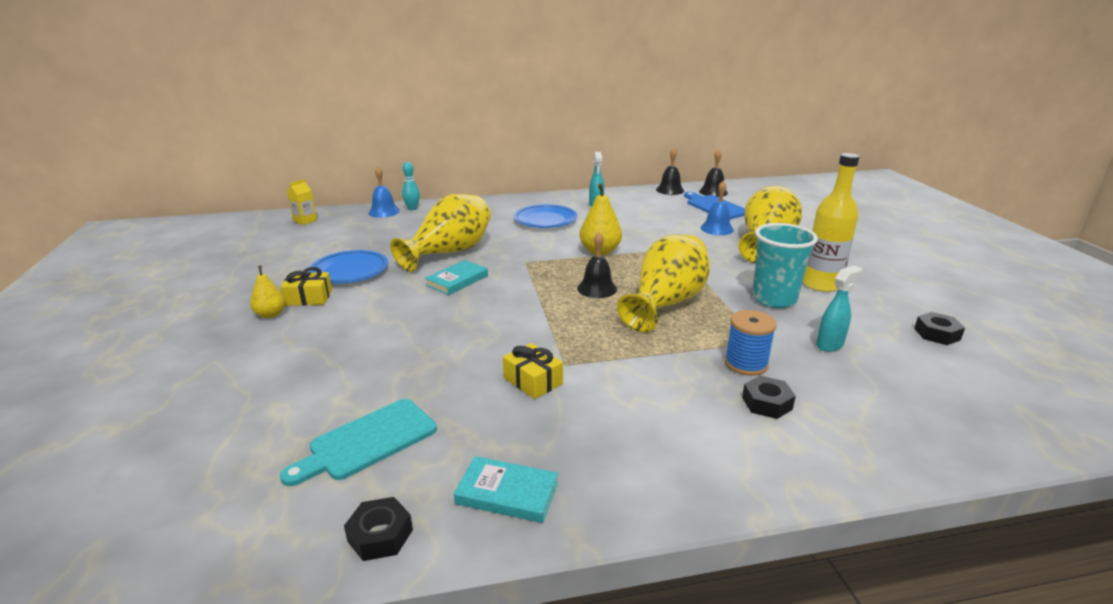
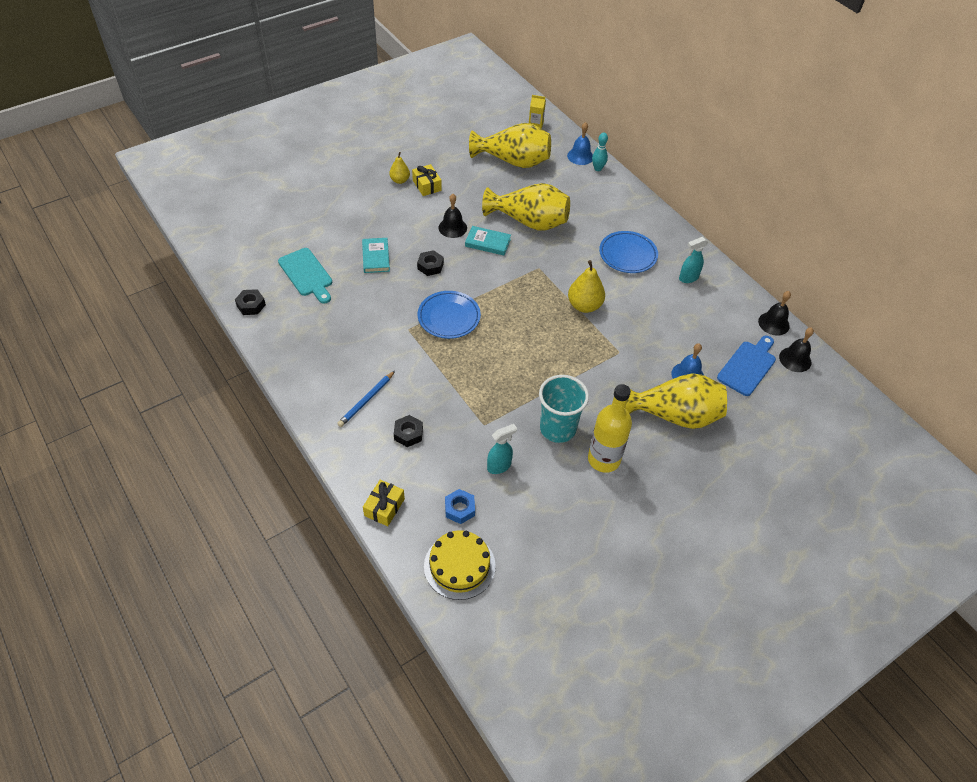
camera: 65 degrees right, 25 degrees up
turquoise cutting board [280,399,437,486] -> turquoise cutting board turned 150 degrees counterclockwise [278,248,332,304]
blue plate [309,250,388,284] -> blue plate moved to [418,291,481,339]
turquoise book [454,456,558,523] -> turquoise book moved to [362,238,390,273]
yellow gift [503,343,563,399] -> yellow gift moved to [363,480,405,526]
black bell [577,232,617,298] -> black bell moved to [439,194,467,238]
yellow vase [617,235,710,332] -> yellow vase moved to [469,123,551,168]
blue spool [725,310,777,376] -> none
turquoise spray bottle [816,266,863,352] -> turquoise spray bottle turned 60 degrees counterclockwise [487,424,517,474]
black nut [914,312,965,345] -> black nut moved to [417,250,444,276]
none -> blue pencil [337,371,395,427]
none -> yellow cake [424,530,496,600]
none -> blue nut [445,489,475,524]

